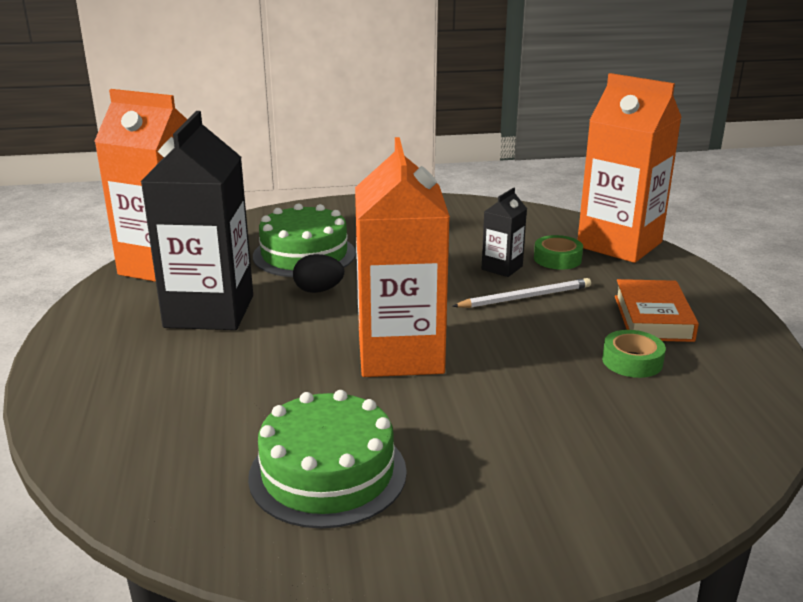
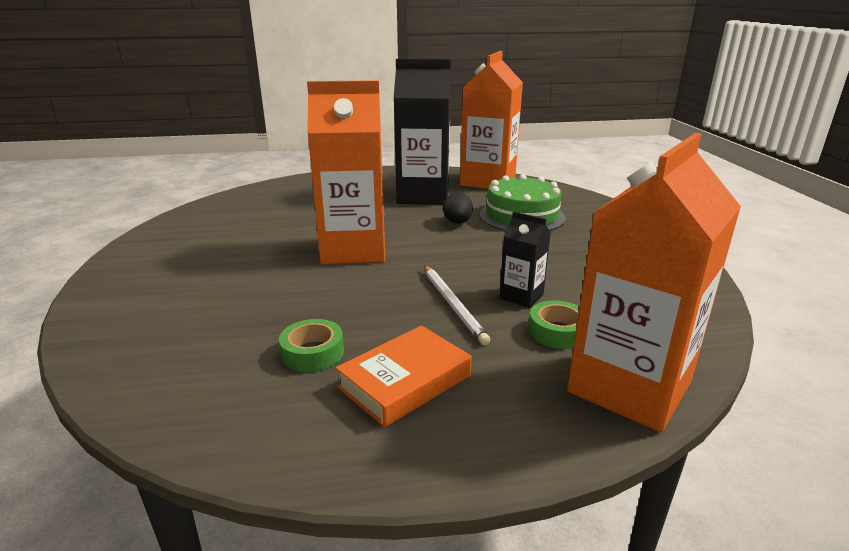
camera: 90 degrees right, 0 degrees up
green cake [248,390,407,528] -> none
orange book [615,279,699,342] -> orange book turned 45 degrees counterclockwise [336,325,472,427]

